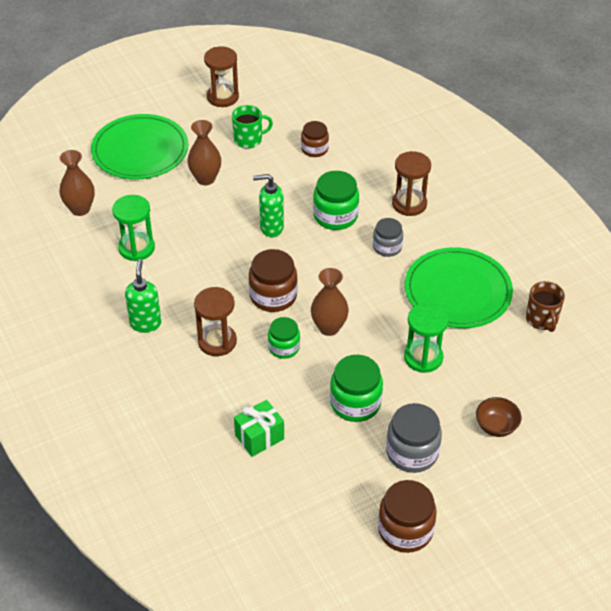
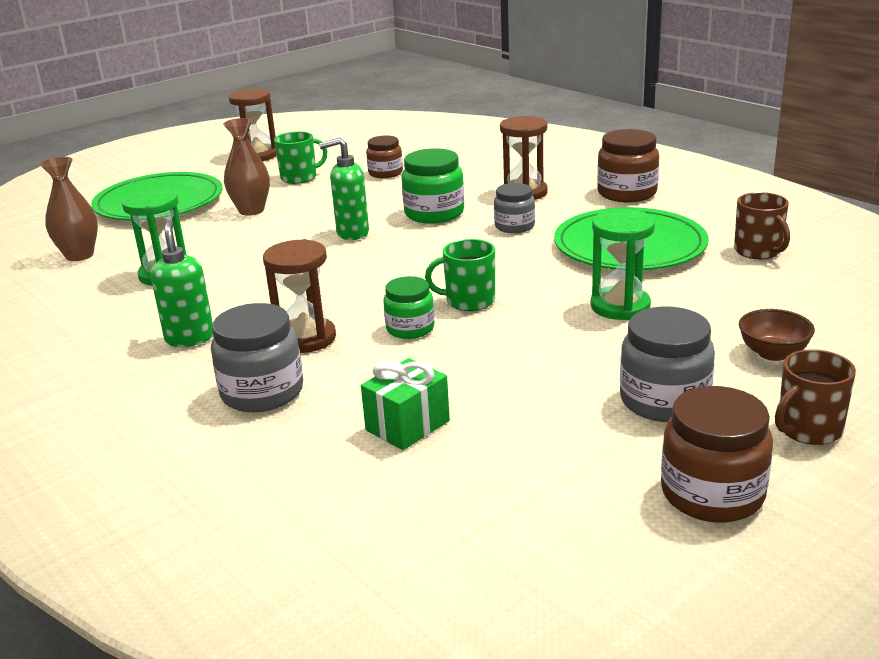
camera: 10 degrees left, 20 degrees down
brown jar [249,249,297,312] -> brown jar moved to [597,129,659,202]
brown vase [311,268,349,336] -> green mug [425,239,495,311]
green jar [330,355,383,422] -> none
none -> grey jar [211,303,303,412]
none -> brown mug [775,349,856,445]

